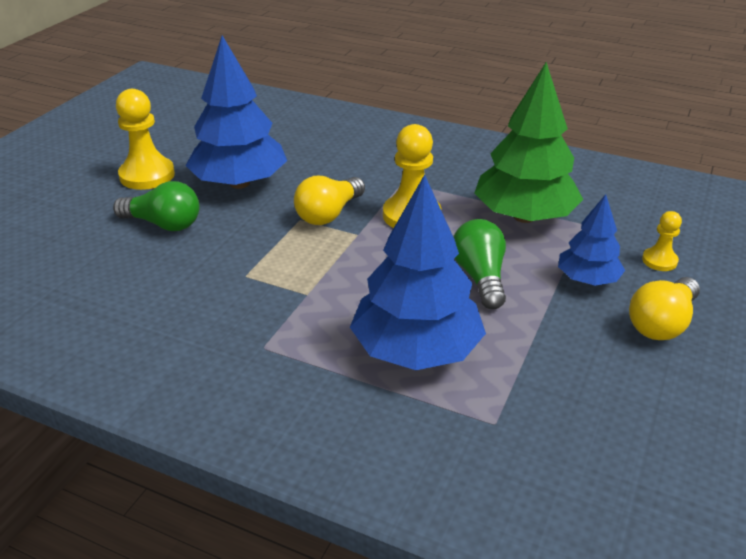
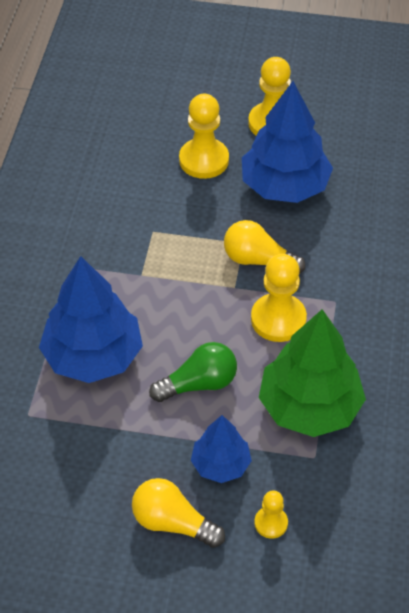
camera: 75 degrees right, 15 degrees up
green light bulb [113,181,199,231] -> yellow pawn [179,94,229,179]

